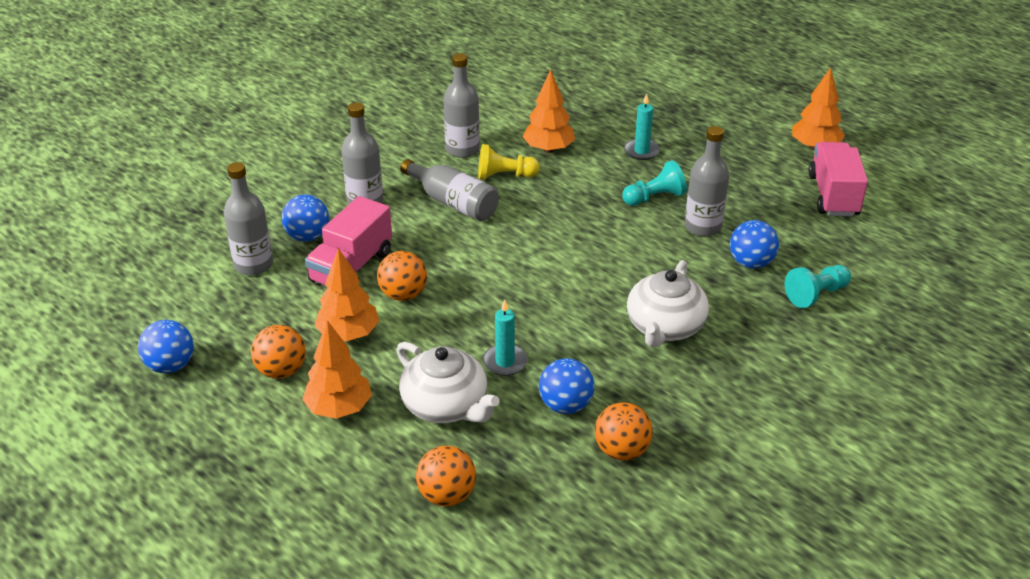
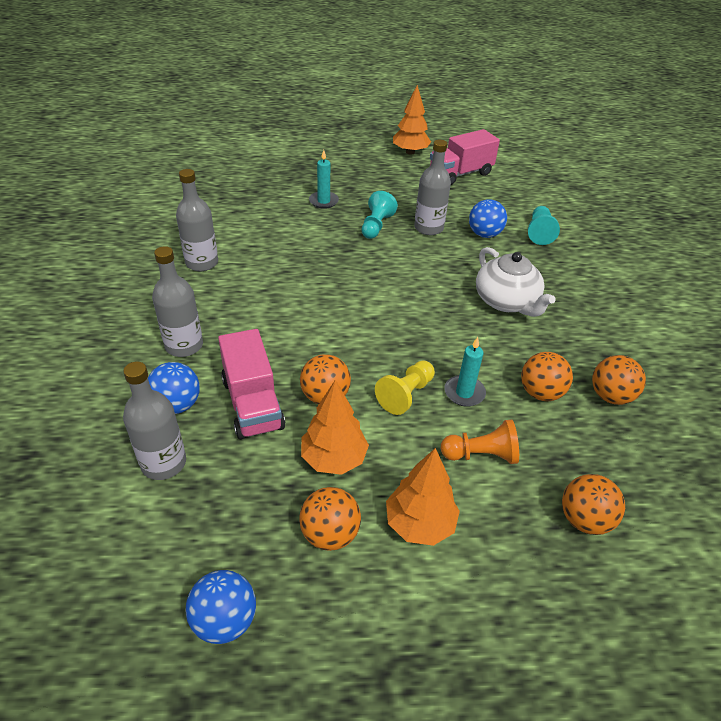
camera: 50 degrees left, 5 degrees up
white teapot [396,342,500,423] -> orange pawn [441,419,519,464]
grey bottle [400,159,499,221] -> none
yellow pawn [478,144,540,180] -> yellow pawn moved to [375,360,435,415]
orange tree [523,70,575,153] -> none
blue ball [539,358,594,414] -> orange ball [521,352,573,401]
pink truck [808,142,868,217] -> pink truck turned 75 degrees counterclockwise [430,129,500,185]

